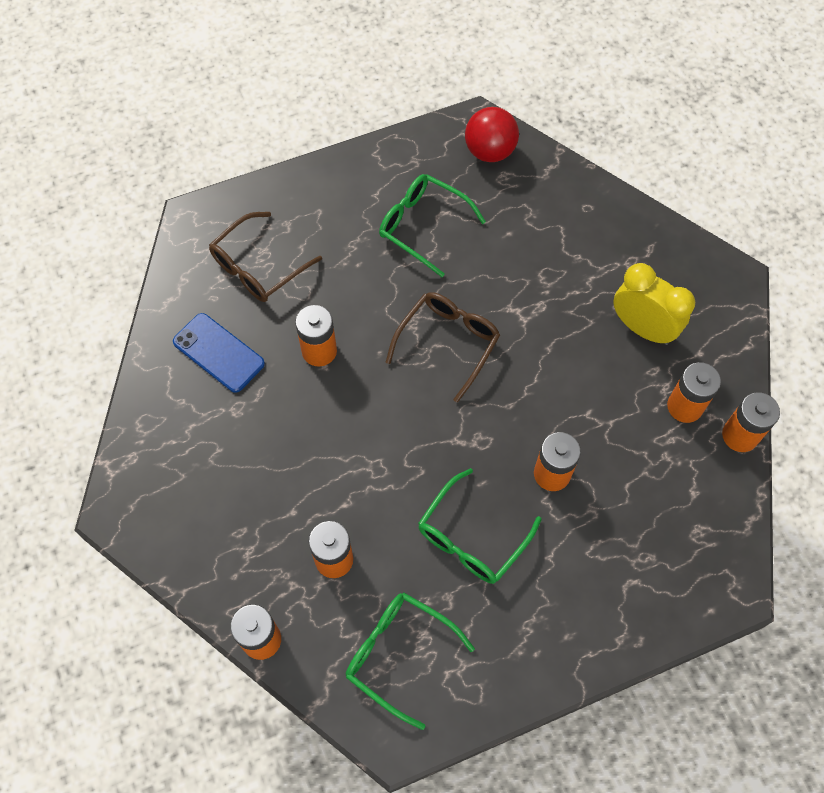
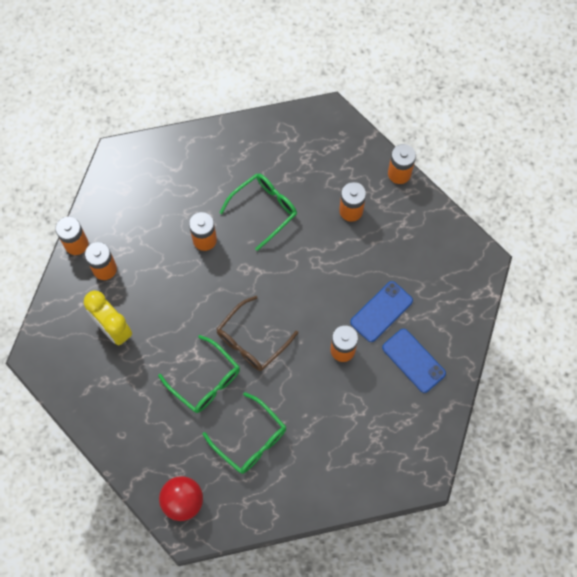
camera: 170 degrees left, 5 degrees up
brown glasses [209,212,322,302] -> none
green glasses [346,592,475,730] -> green glasses moved to [158,335,240,413]
none -> blue phone [350,281,413,342]

